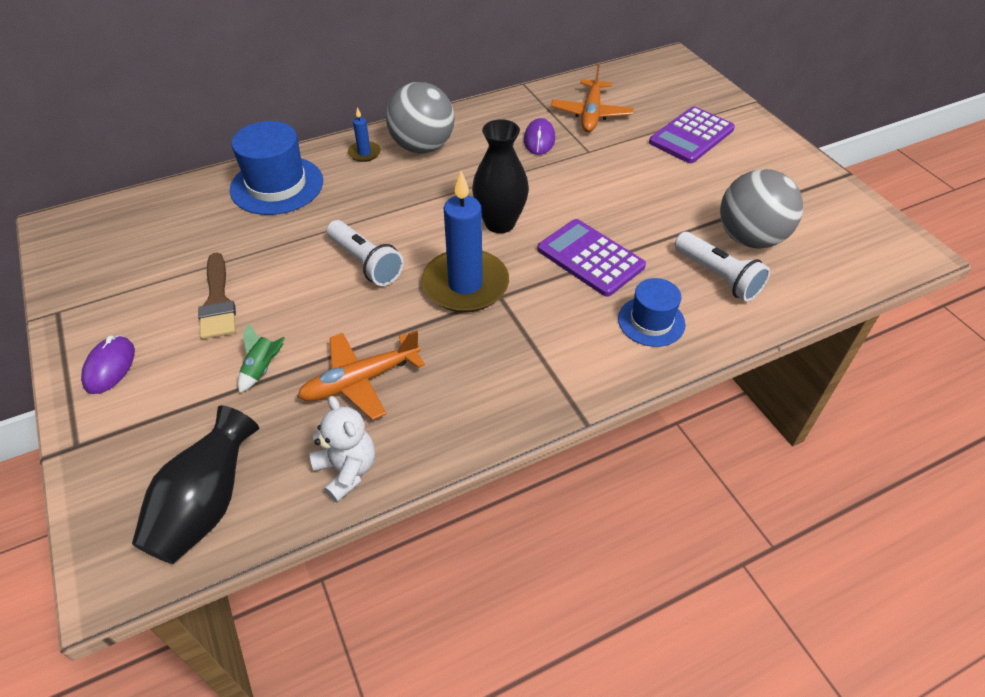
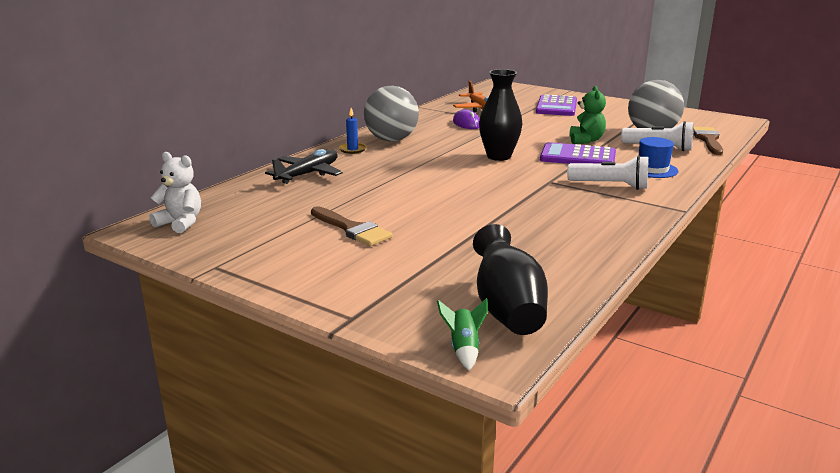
camera: 30 degrees left, 25 degrees down
purple mouse [81,335,135,394] -> none
blue hat [230,121,323,215] -> black plane [265,149,343,184]
green rocket [238,323,285,393] -> green rocket moved to [437,298,488,371]
orange plane [297,330,425,420] -> none
white teddy bear [309,396,375,502] -> white teddy bear moved to [149,152,201,233]
white flashlight [327,220,404,286] -> white flashlight moved to [567,155,648,190]
blue candle [421,171,509,312] -> none
none -> green teddy bear [569,86,606,144]
none -> brown brush [693,126,723,155]

